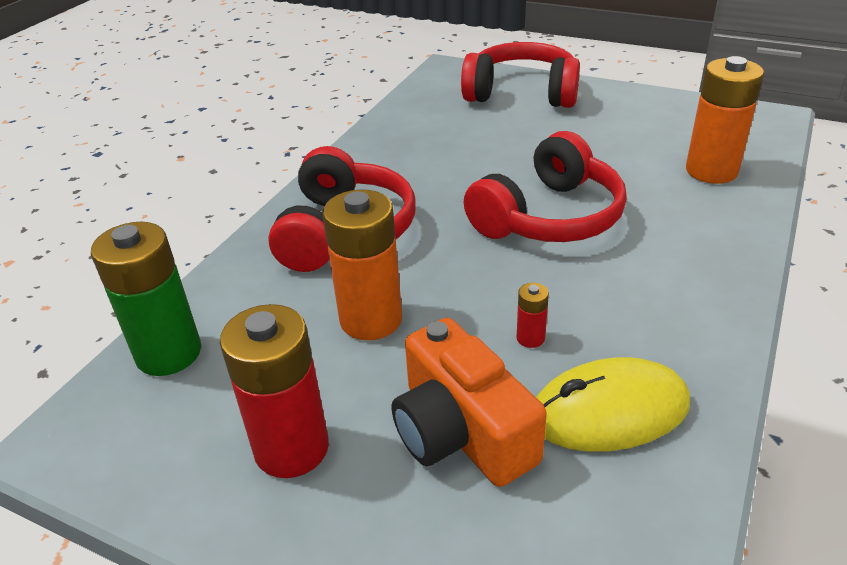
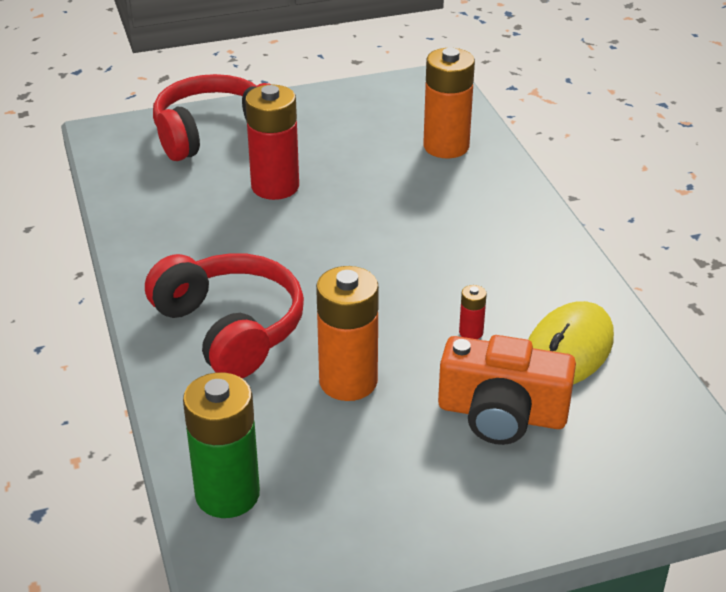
camera: 45 degrees left, 0 degrees up
red battery [220,304,329,478] -> red battery moved to [245,84,299,200]
red headphones [464,131,627,242] -> none

